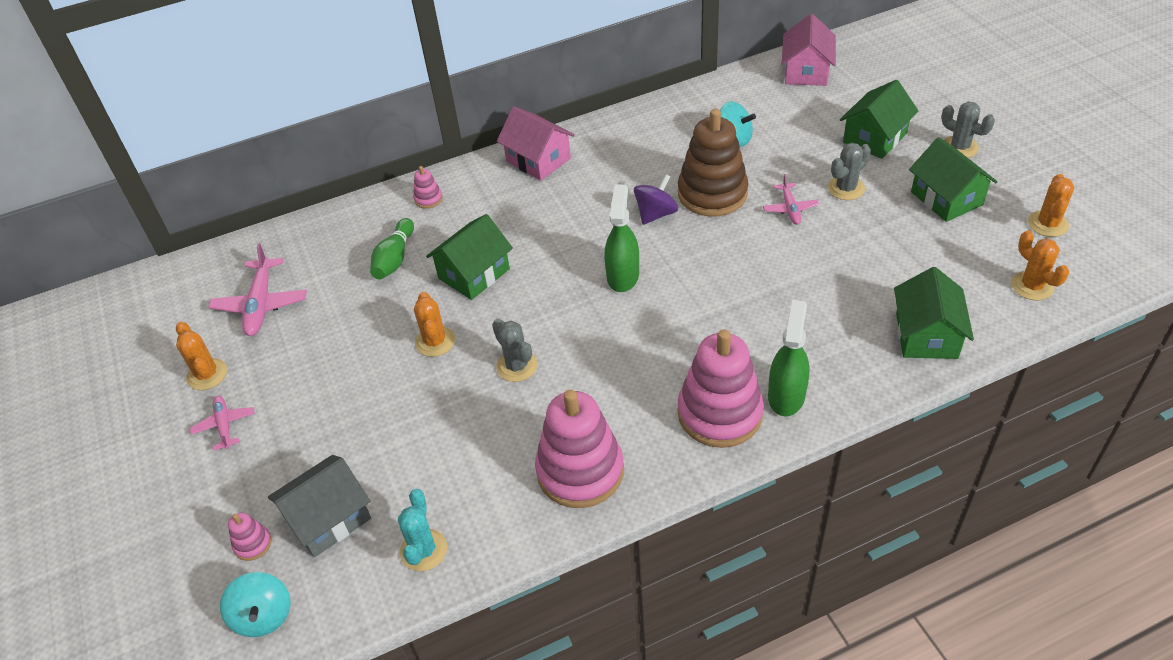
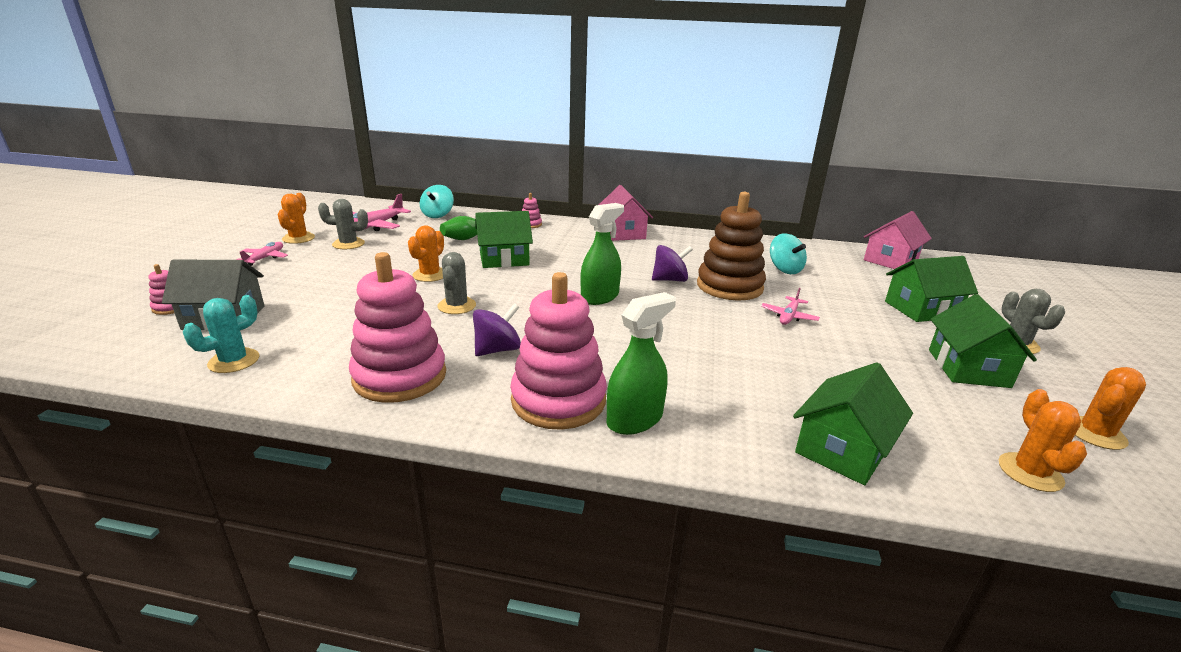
camera: 30 degrees right, 20 degrees down
turquoise spinning top [220,572,290,637] -> turquoise spinning top moved to [420,185,454,218]
grey cactus [828,143,871,200] -> grey cactus moved to [318,199,368,249]
none -> purple spinning top [473,303,521,356]

